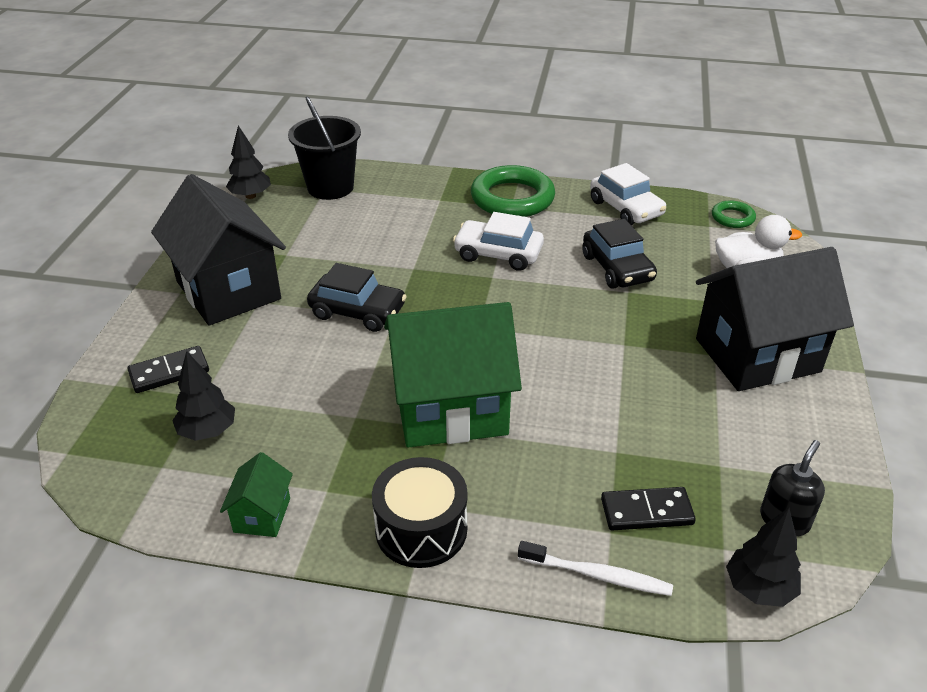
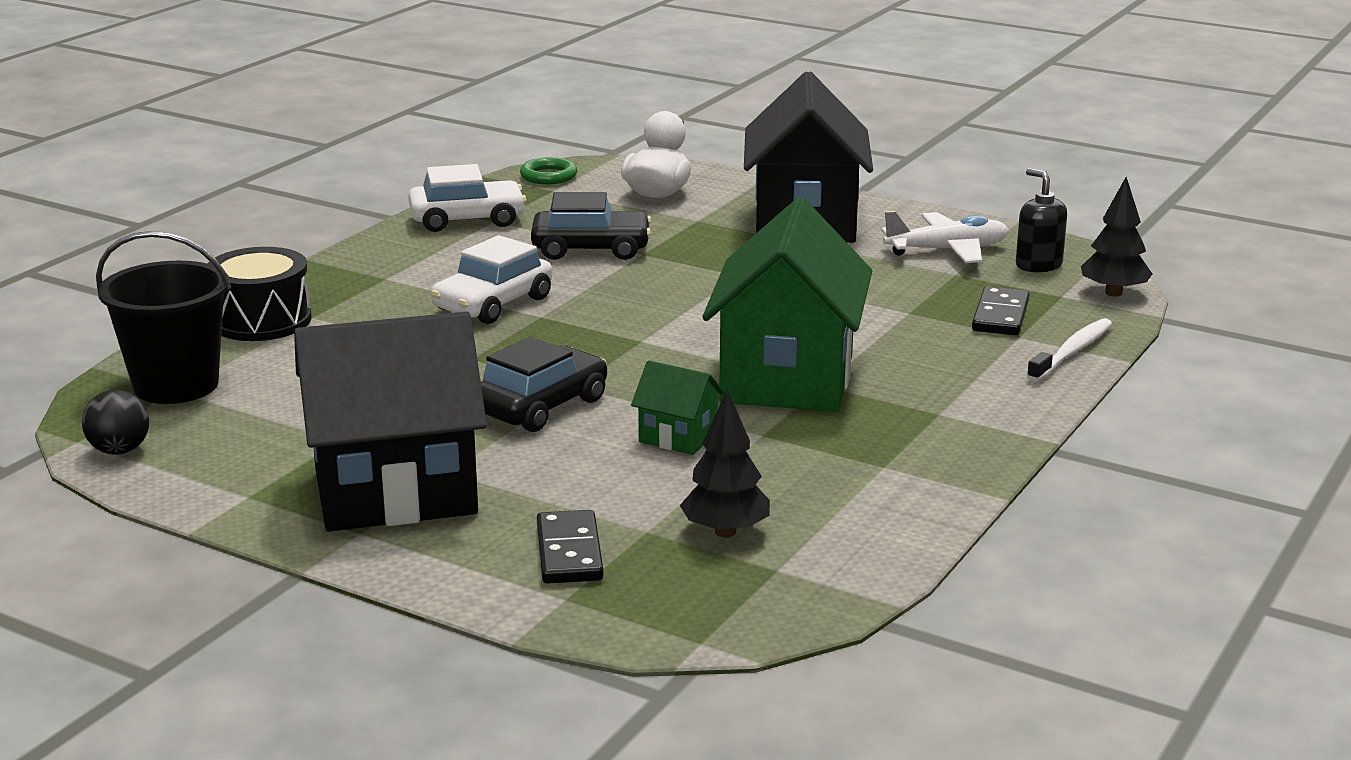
camera: 70 degrees left, 15 degrees down
green house [220,452,293,537] -> green house moved to [631,360,725,455]
black tree [226,125,271,199] -> black ball [82,390,149,455]
black drum [372,457,468,568] -> black drum moved to [207,247,312,341]
green ring [471,165,555,217] -> none
none -> white plane [881,211,1009,263]

